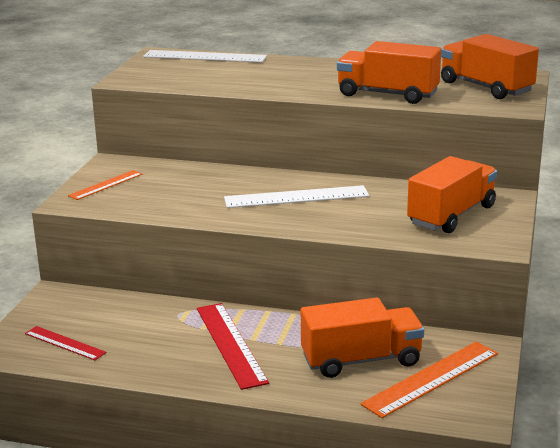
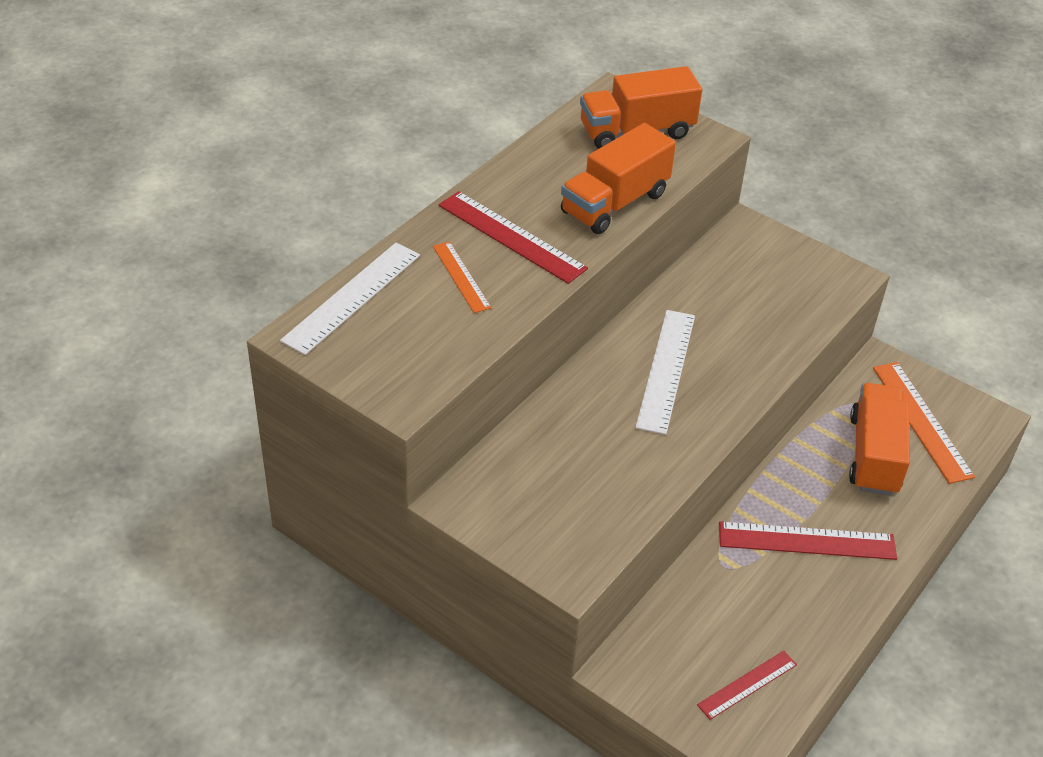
camera: 70 degrees left, 20 degrees up
orange ruler [68,170,142,200] -> orange ruler moved to [433,241,491,313]
orange truck [407,156,497,233] -> none
none -> red ruler [439,191,588,284]

